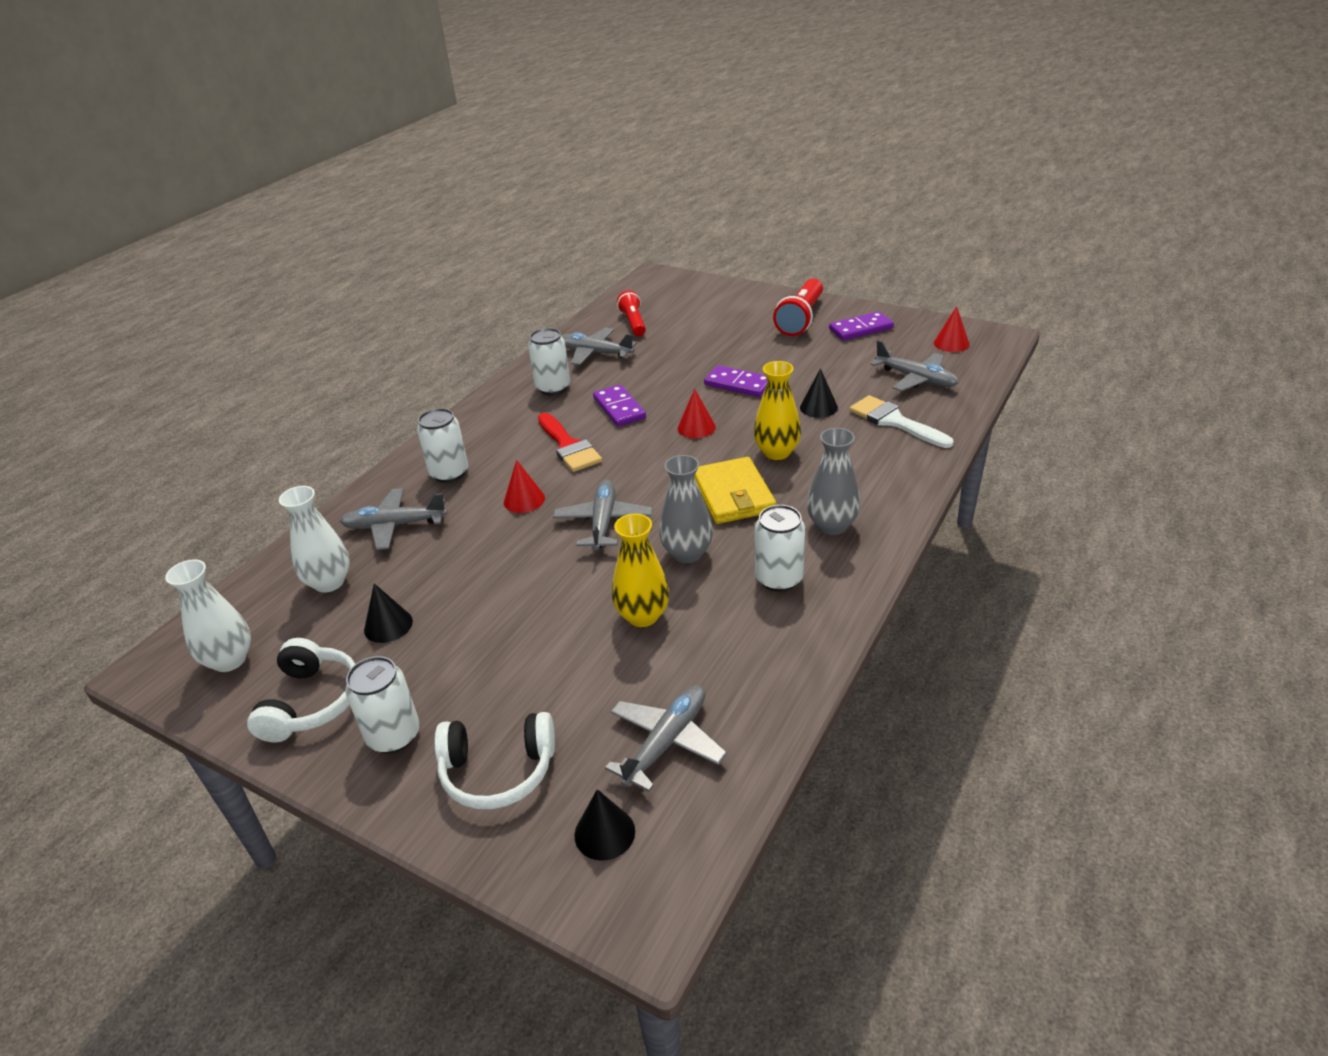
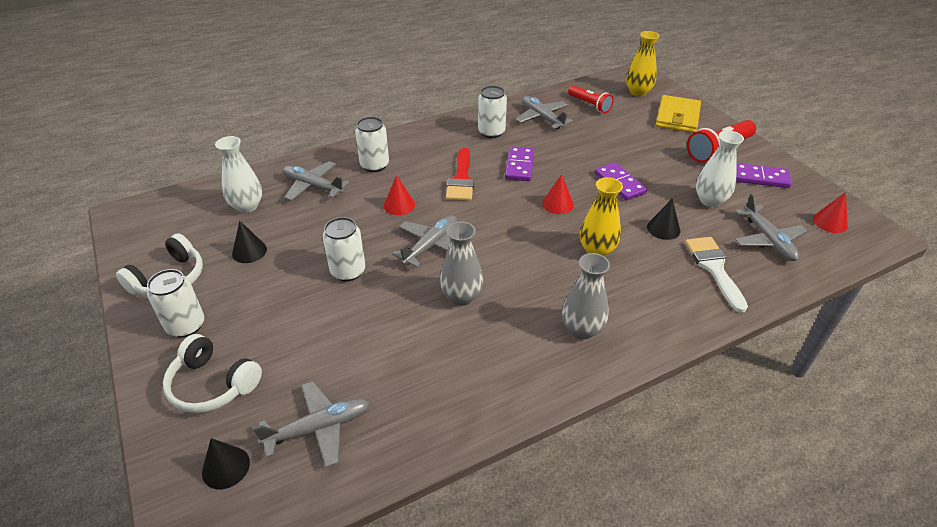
camera: 30 degrees right, 5 degrees up
white vase [165,559,251,672] -> white vase moved to [696,131,744,207]
yellow vase [612,514,669,627] -> yellow vase moved to [626,31,660,97]
red flashlight [617,290,646,336] -> red flashlight turned 120 degrees clockwise [568,85,614,113]
yellow wallet [694,457,776,524] -> yellow wallet moved to [656,95,701,133]
white can [755,505,805,592] -> white can moved to [323,217,365,282]

